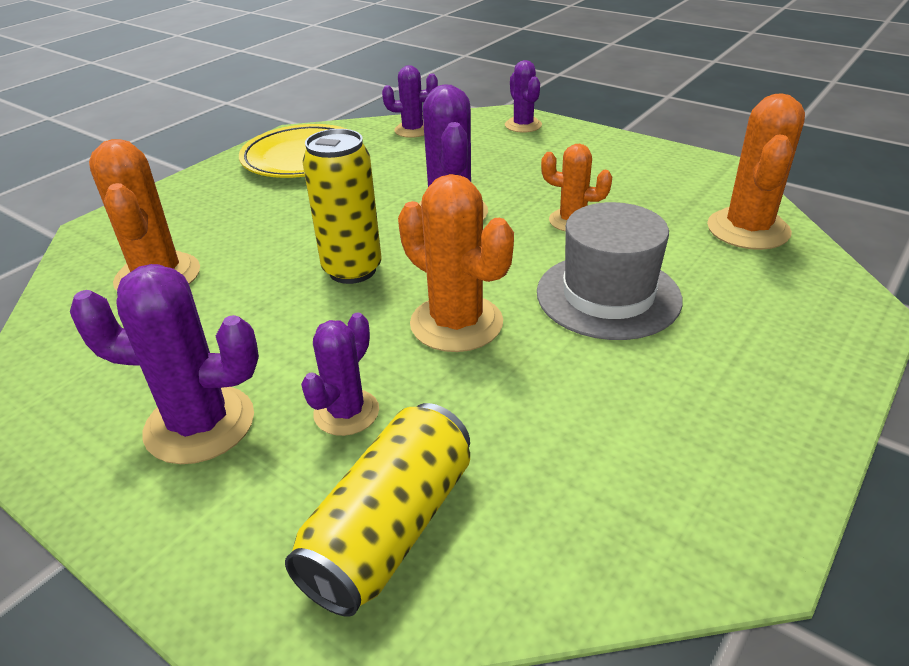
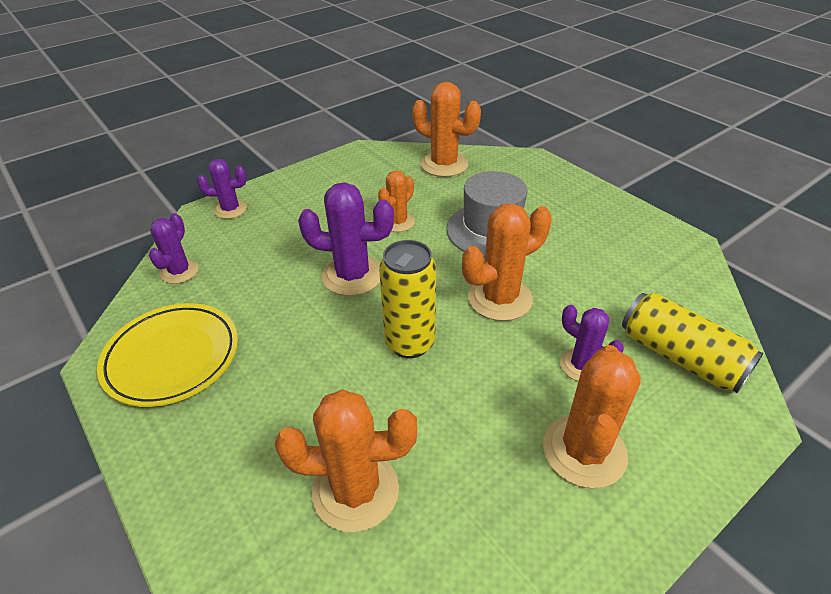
camera: 75 degrees left, 5 degrees up
purple cactus [70,264,259,464] -> orange cactus [543,345,641,488]

